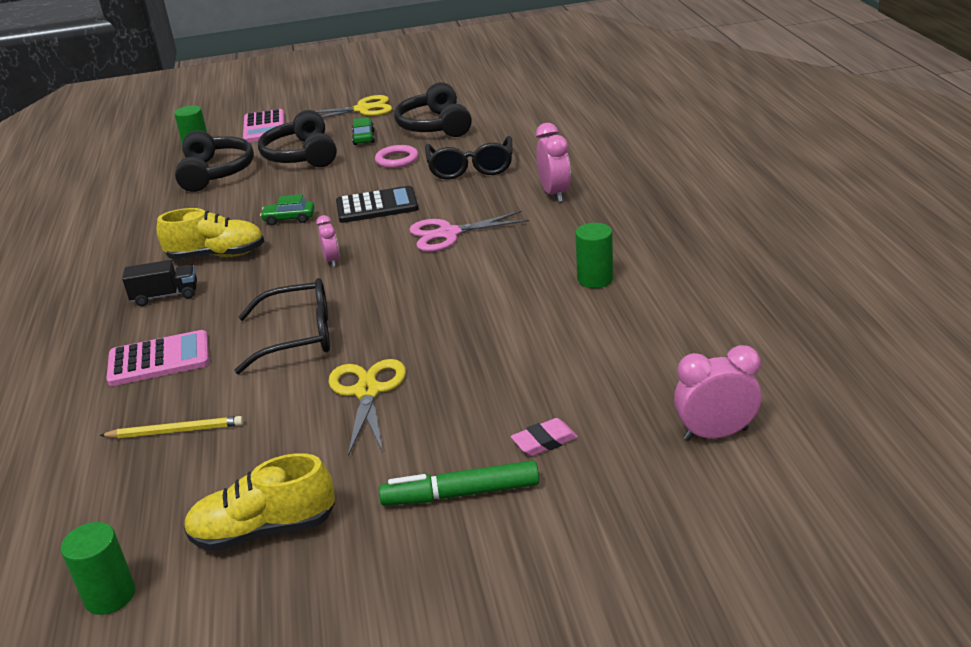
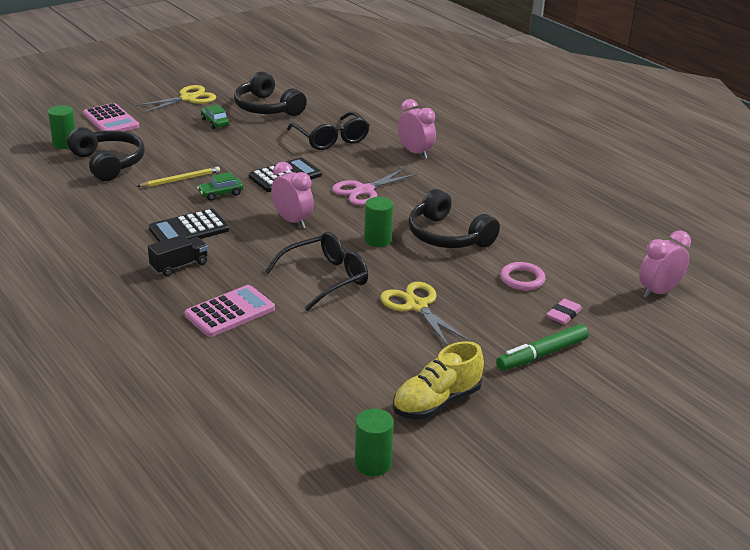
camera: 30 degrees left, 0 degrees up
yellow pencil [99,416,243,438] -> yellow pencil moved to [137,166,220,187]
yellow shoe [157,208,264,260] -> black calculator [149,209,229,242]
black headphones [258,110,337,167] -> black headphones moved to [408,189,500,248]
pink clock [316,215,339,267] -> pink clock [271,162,314,228], size x1.64
pink ring [375,145,418,168] -> pink ring moved to [500,262,545,290]
green cylinder [575,223,613,288] -> green cylinder moved to [364,197,393,247]

